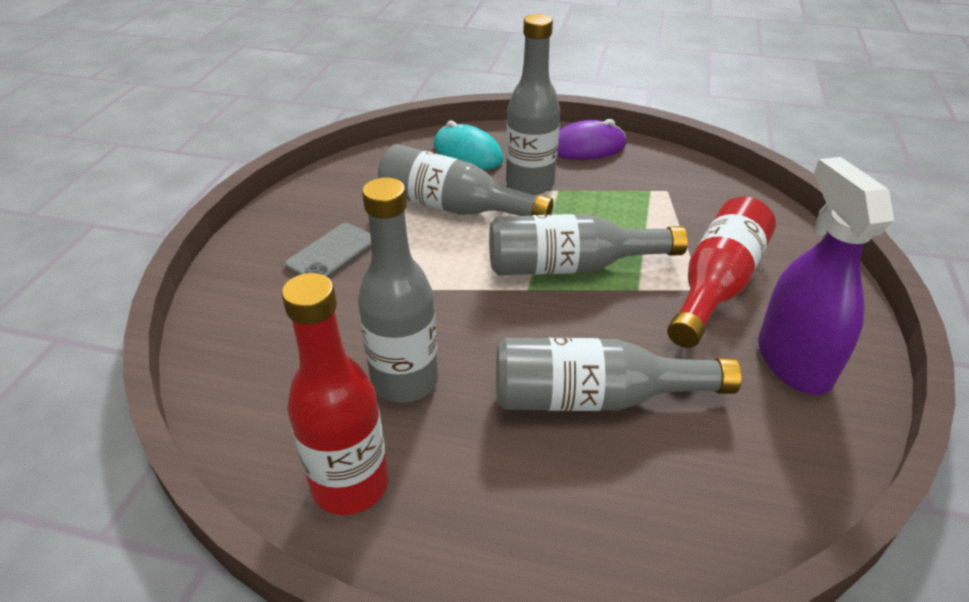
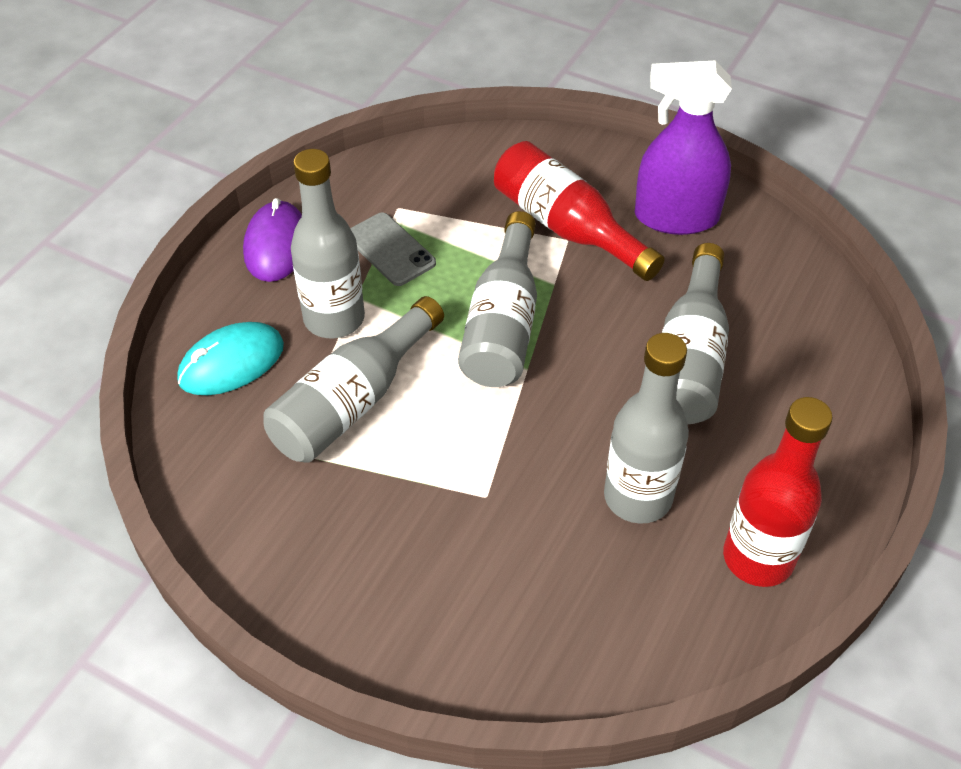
camera: 75 degrees left, 10 degrees up
grey phone [285,223,372,278] -> grey phone moved to [350,212,436,286]

